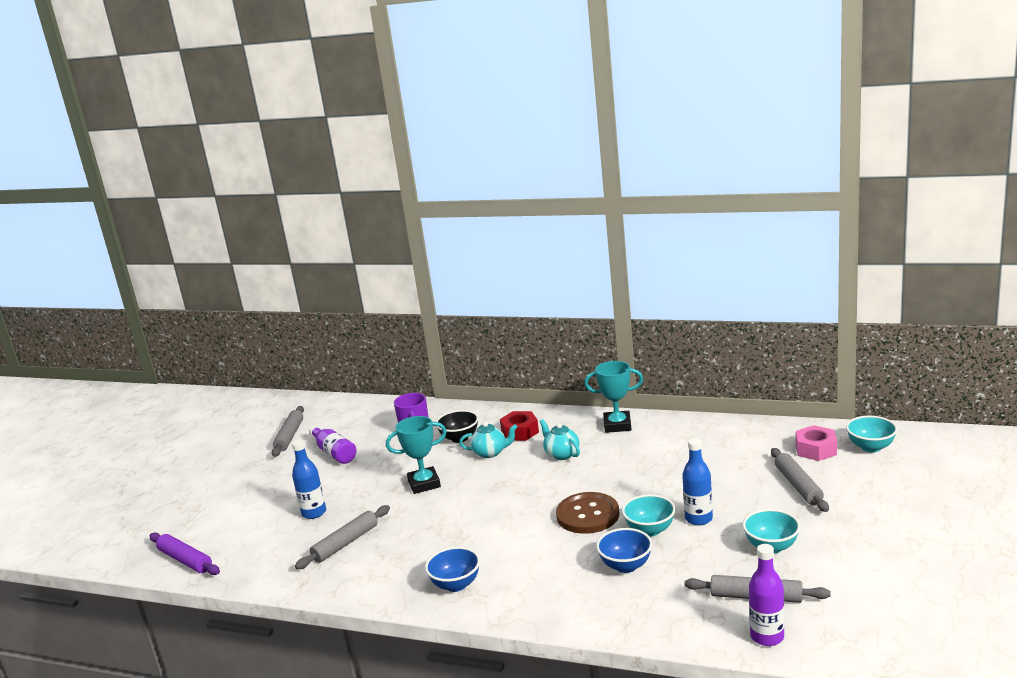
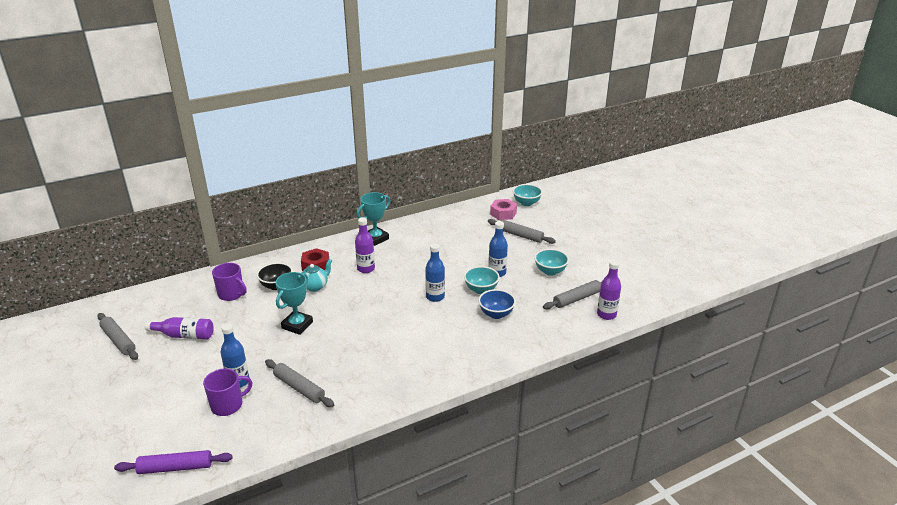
camera: 50 degrees left, 10 degrees up
grey rolling pin [295,505,390,569] -> grey rolling pin turned 45 degrees counterclockwise [265,359,334,407]
blue bowl [425,547,480,592] -> none
turquoise teapot [540,419,580,460] -> purple bottle [355,217,375,273]
brown button [556,492,619,534] -> blue bottle [425,244,445,302]
none -> purple mug [203,368,252,416]

